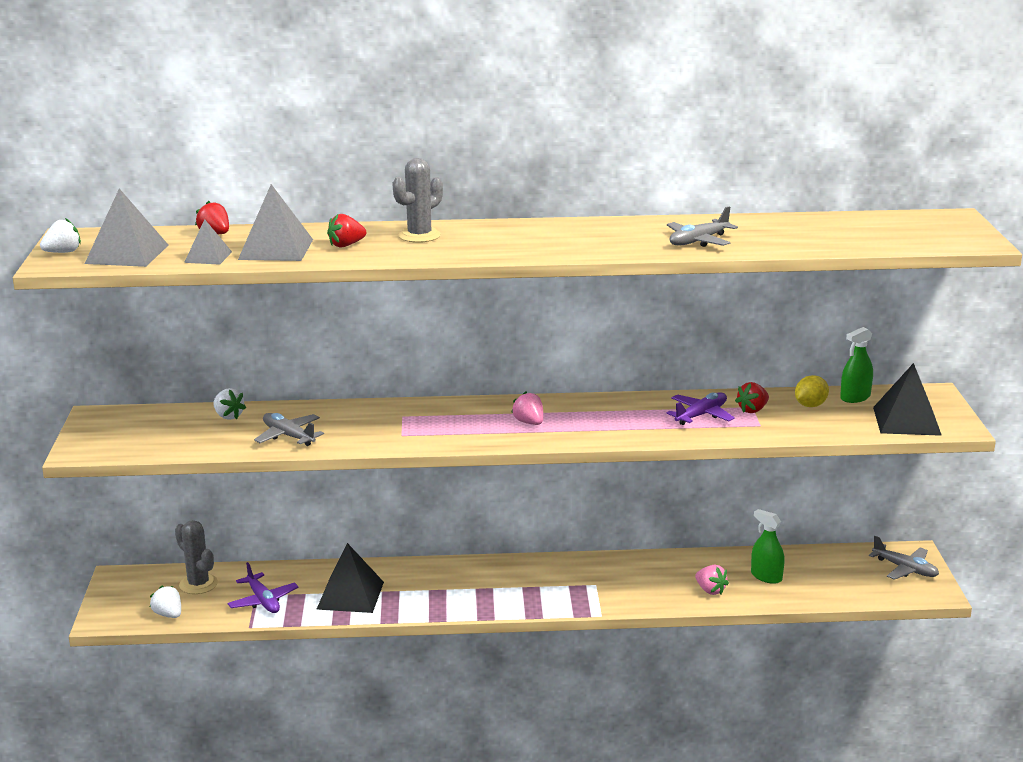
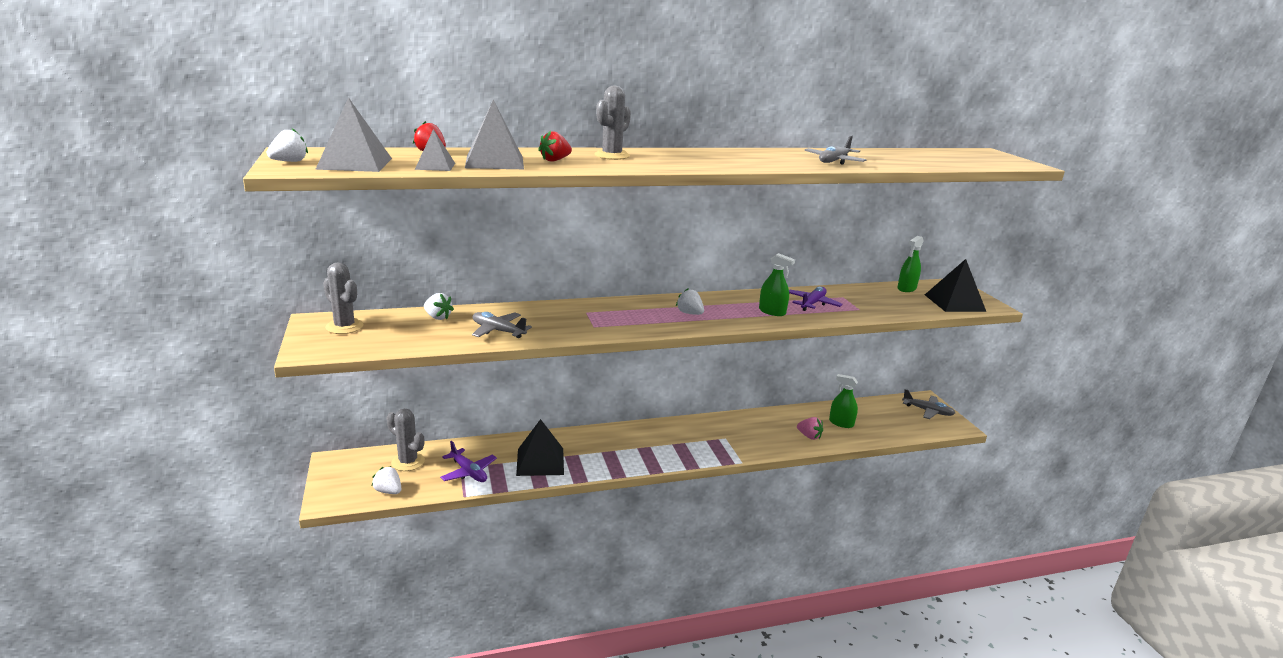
camera: 15 degrees left, 0 degrees up
pink strawberry [511,392,543,425] -> white strawberry [676,288,704,315]
red strawberry [735,382,769,413] -> none
yellow lemon [795,375,829,407] -> none
none -> grey cactus [323,262,364,334]
none -> green spray bottle [759,253,795,316]

